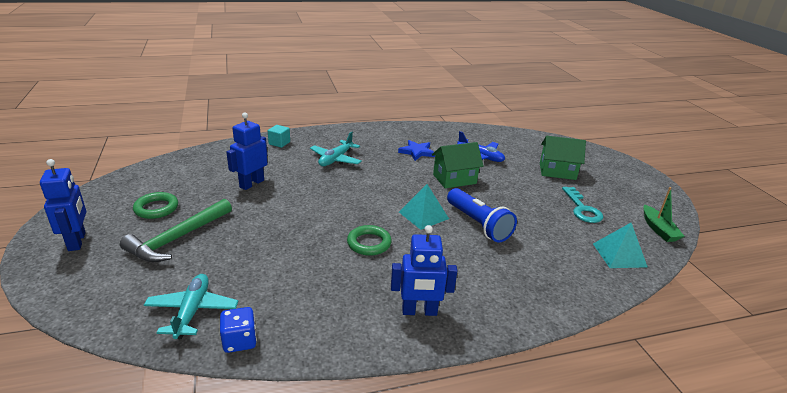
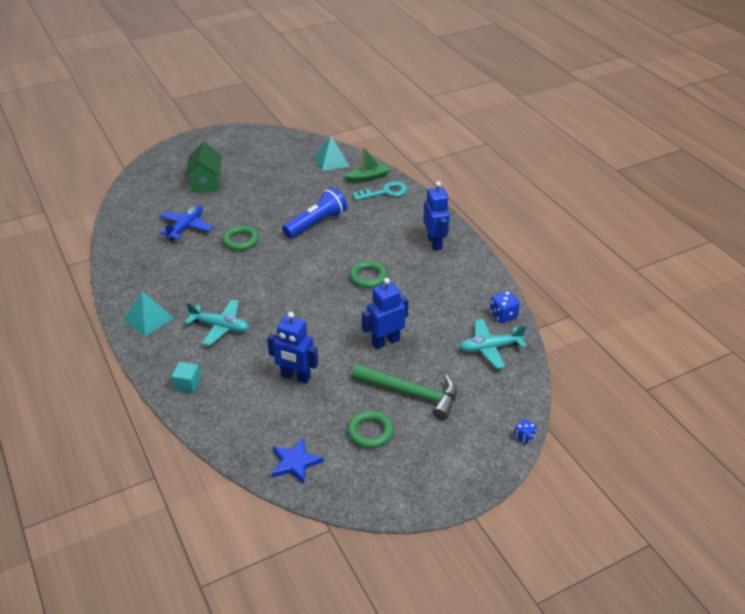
camera: 100 degrees left, 10 degrees up
blue robot [40,159,86,251] -> blue robot moved to [362,278,408,350]
blue star [398,140,435,161] -> blue star moved to [272,438,324,484]
turquoise pyramid [399,184,449,230] -> turquoise pyramid moved to [123,291,174,336]
green house [432,142,484,188] -> green ring [222,226,259,251]
turquoise key [562,187,603,223] -> turquoise key moved to [353,181,408,201]
green boat [643,187,685,242] -> green boat moved to [344,146,390,183]
none -> blue dice [514,419,537,444]

